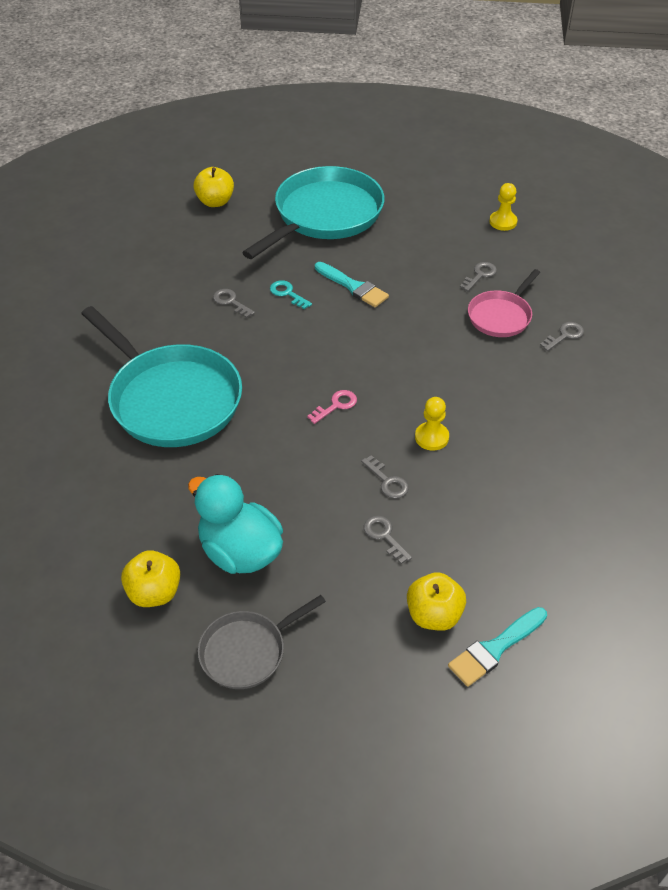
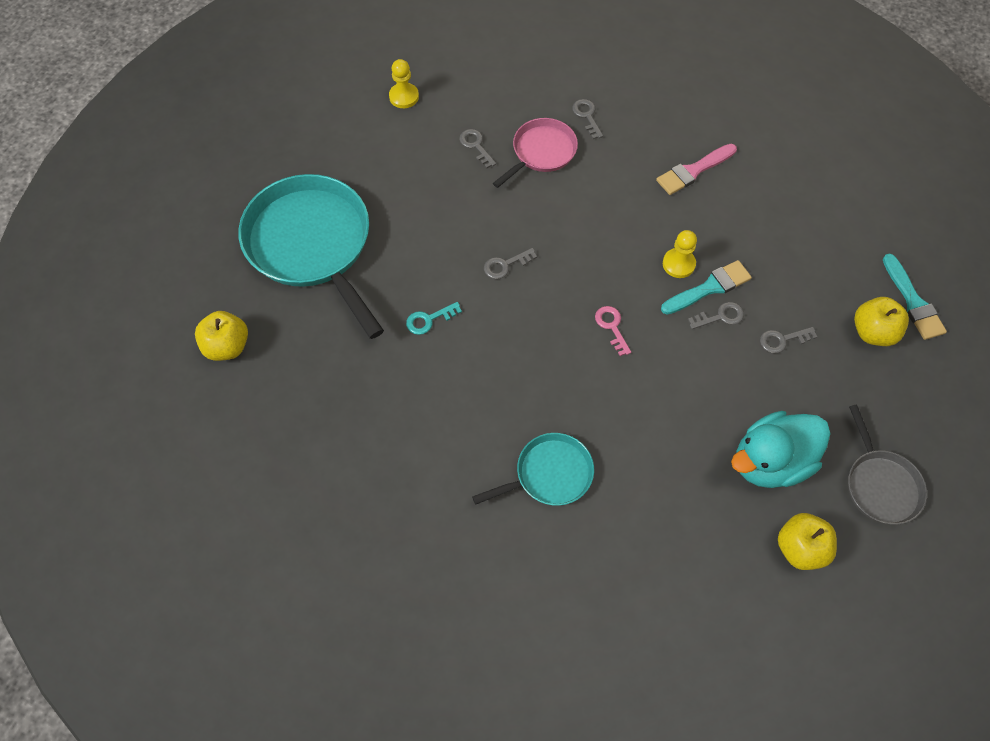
camera: 70 degrees left, 15 degrees up
turquoise pan [81,306,242,447] -> turquoise pan [472,433,594,506], size x0.53
grey key [213,289,255,318] -> grey key moved to [484,248,537,279]
turquoise brush [315,262,389,307] -> turquoise brush moved to [661,260,752,314]
pink pan [468,269,540,337] -> pink pan turned 105 degrees counterclockwise [493,118,578,188]
none -> pink brush [656,144,737,195]

